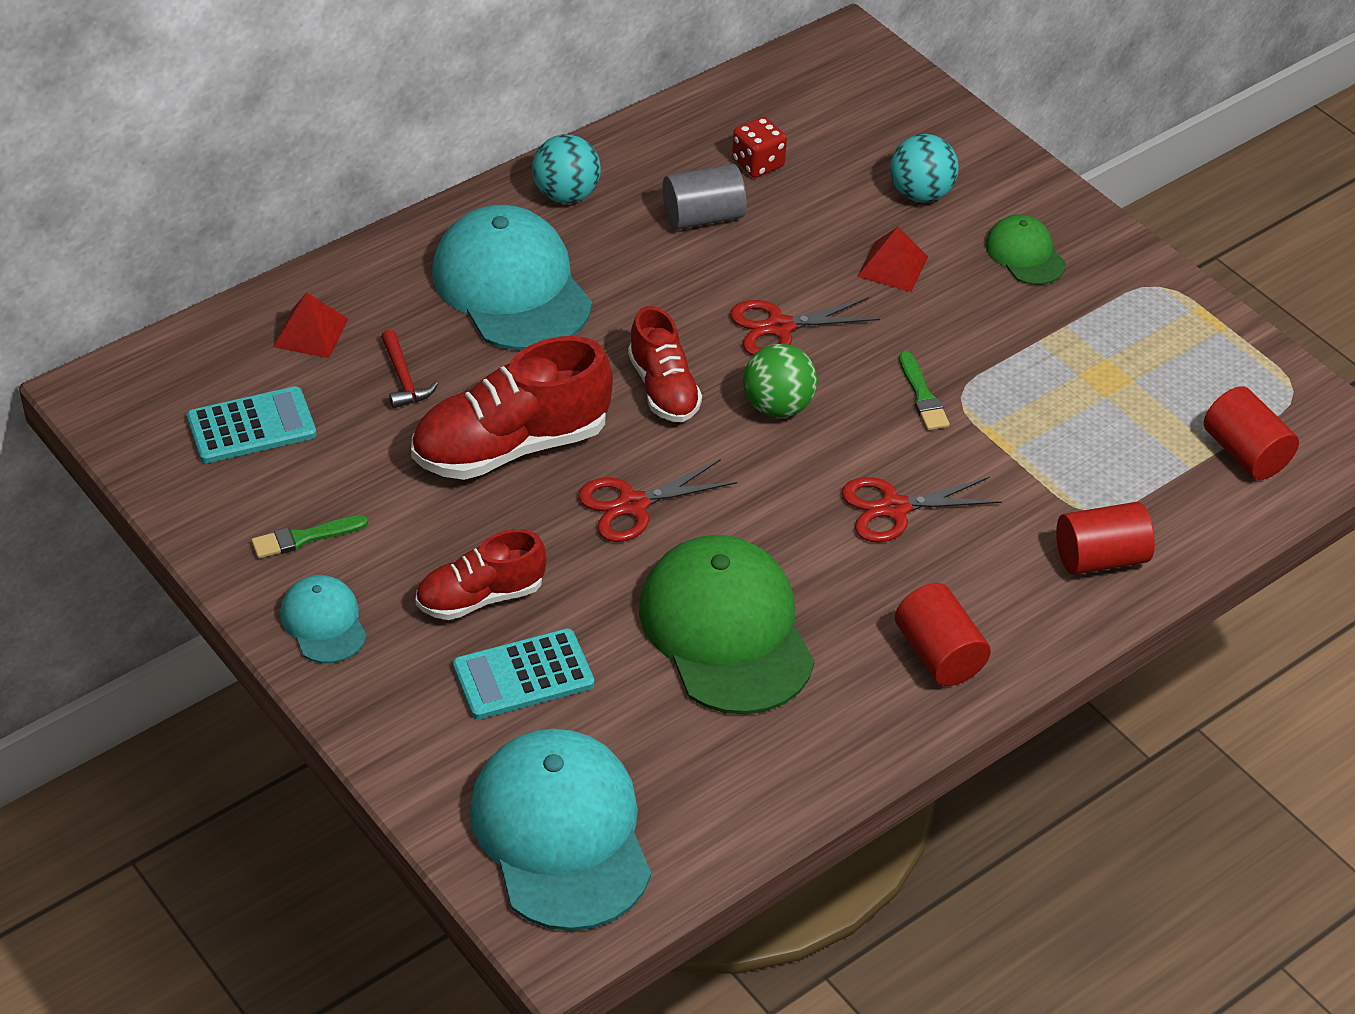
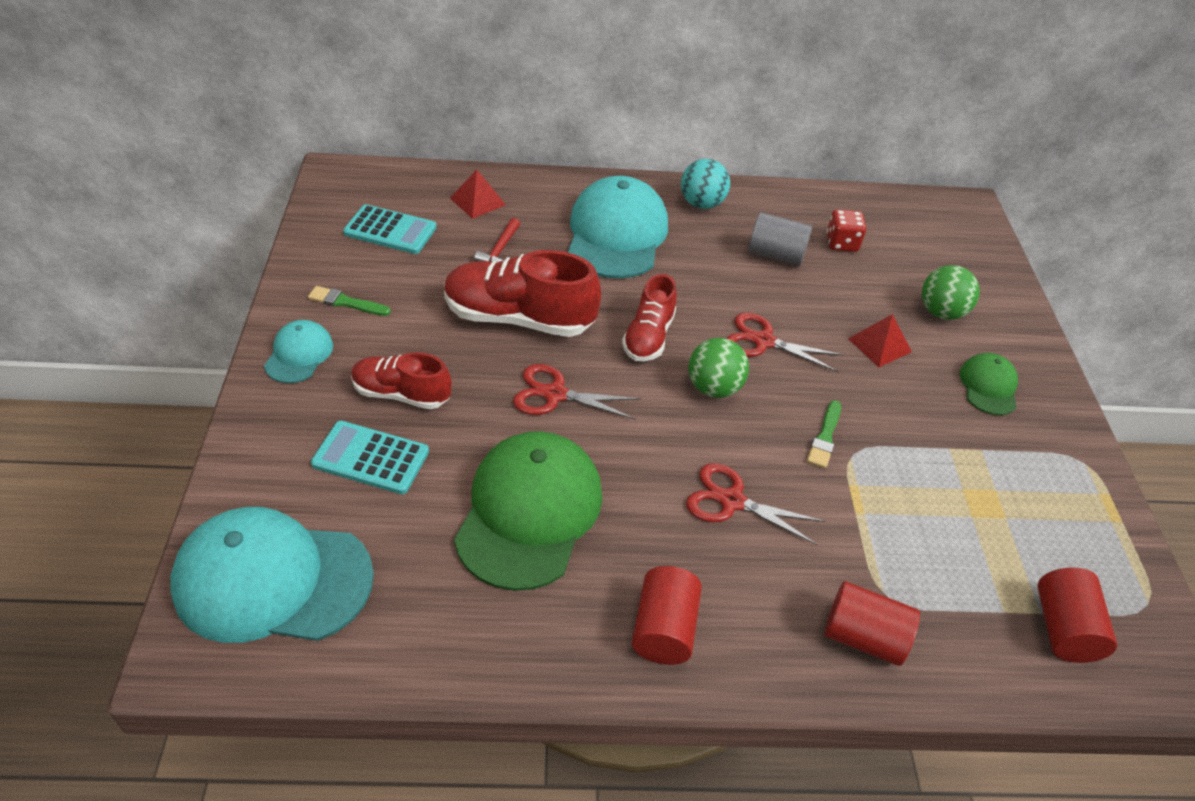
camera: 35 degrees right, 0 degrees up
turquoise cap [470,729,651,931] -> turquoise cap turned 105 degrees counterclockwise [170,507,374,643]
turquoise ball [890,134,959,202] -> green ball [922,265,980,320]

